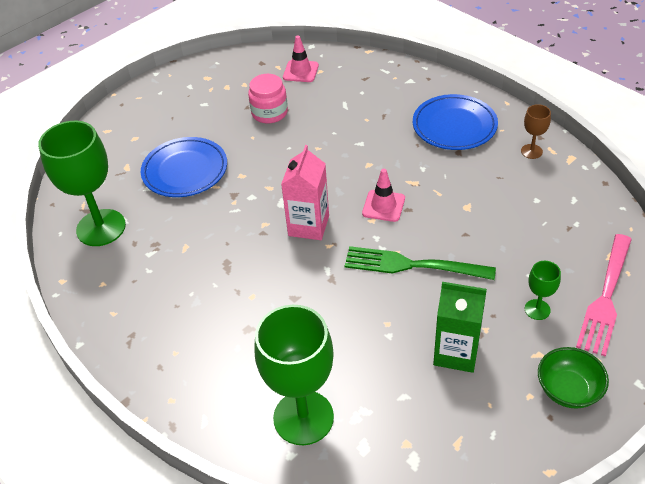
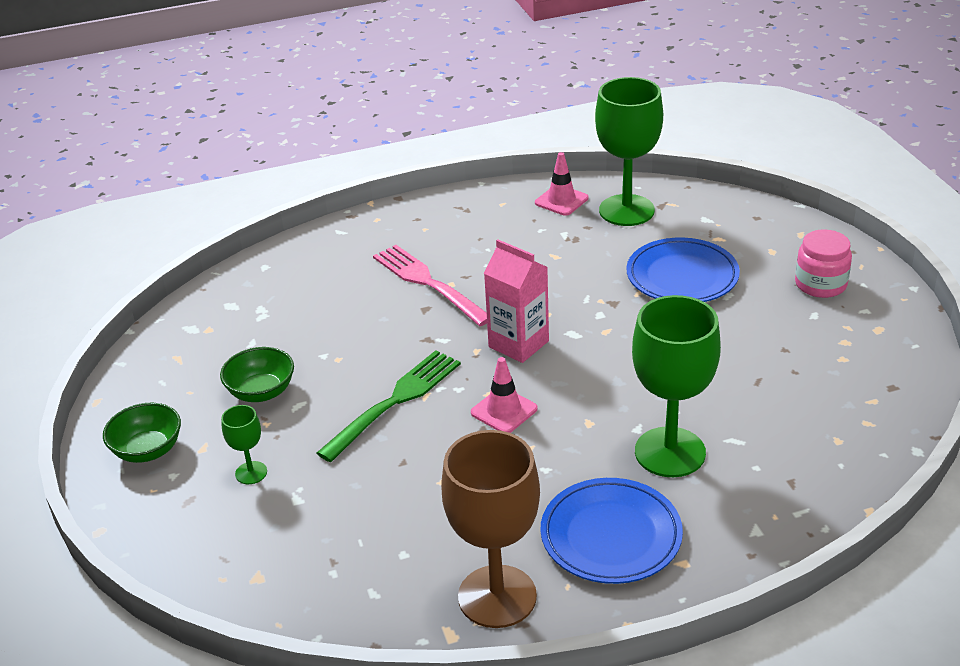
camera: 115 degrees right, 10 degrees down
pink jar [248,74,288,123] -> pink jar moved to [795,229,852,298]
green goblet [254,305,334,445] -> green goblet moved to [632,295,721,477]
pink traffic cone [283,35,319,82] -> pink traffic cone moved to [535,152,588,216]
green carton [433,282,487,373] -> green bowl [220,347,294,402]
brown goblet [521,104,551,159] -> brown goblet [441,430,540,628], size x2.20
pink fork [576,234,632,357] -> pink fork moved to [373,245,487,326]

